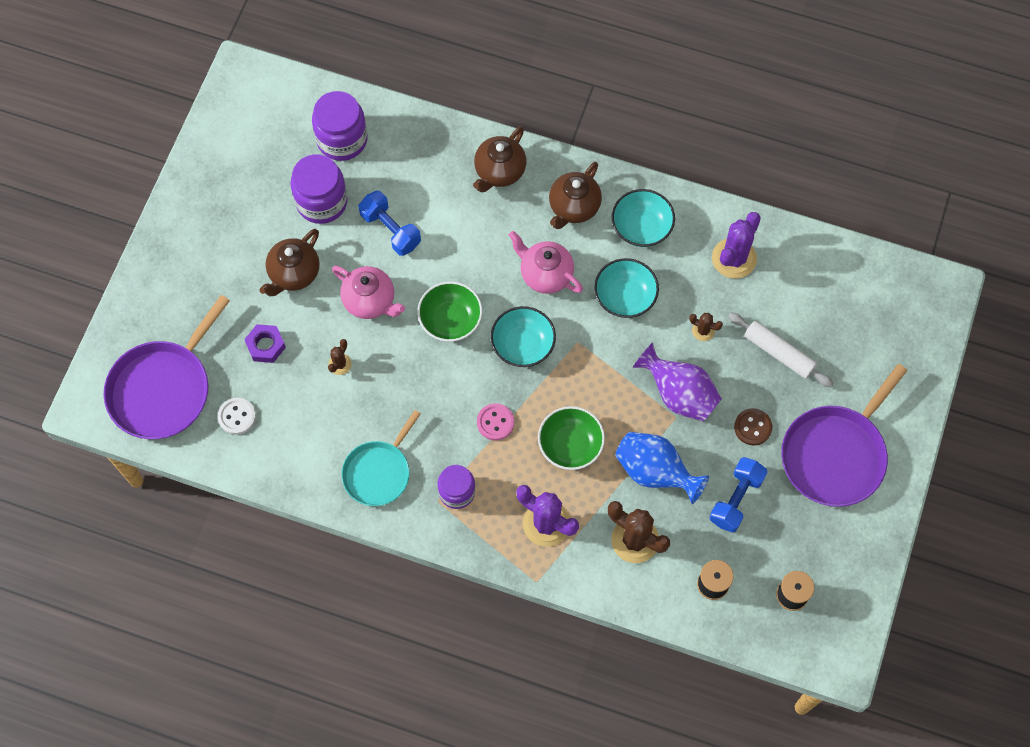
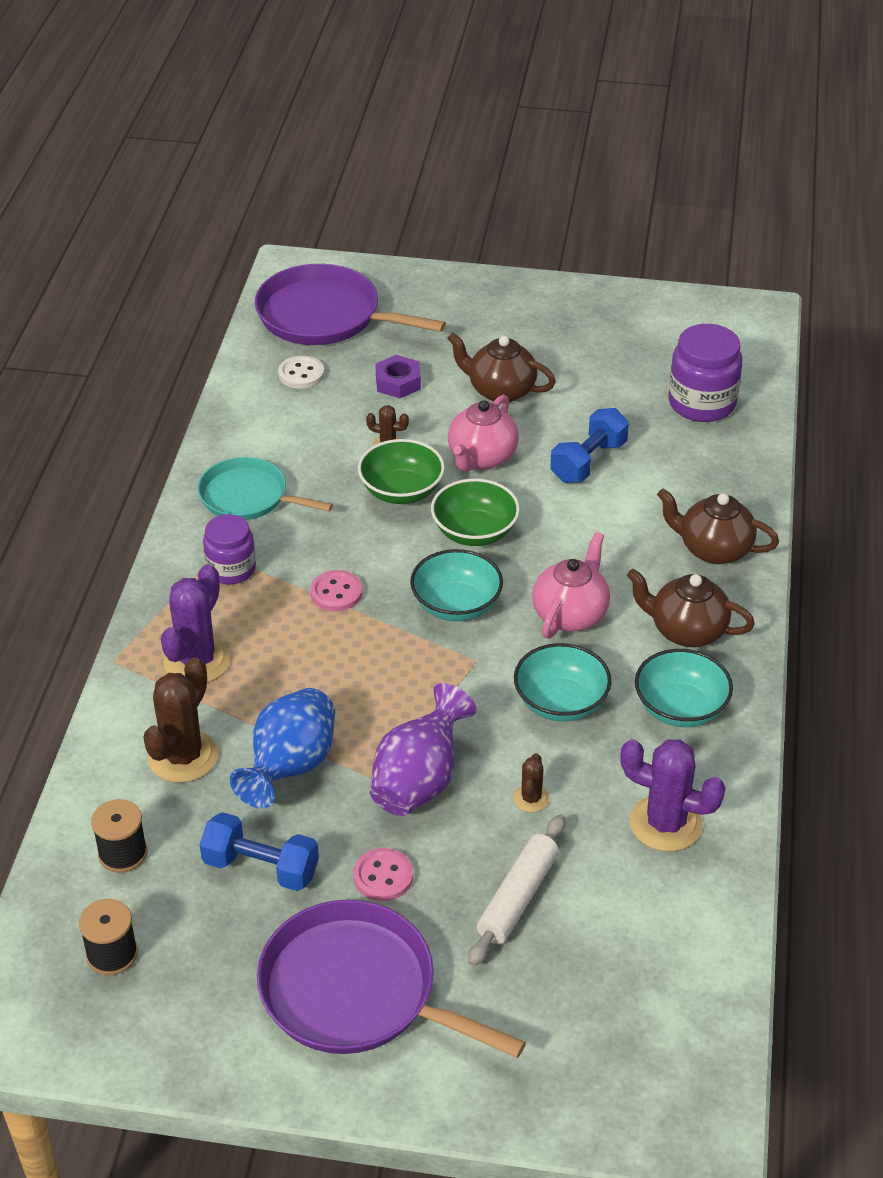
camera: 80 degrees right, 25 degrees down
purple jar [290,154,348,224] -> none
green bowl [538,406,605,470] -> green bowl moved to [358,439,445,504]
brown button [734,408,772,446] -> pink button [353,848,413,901]

